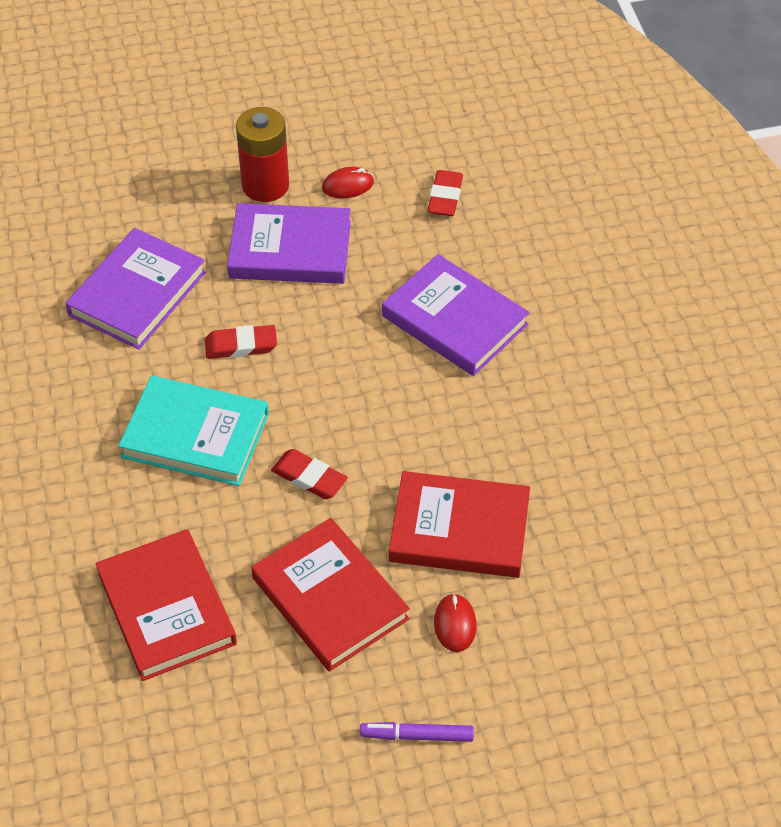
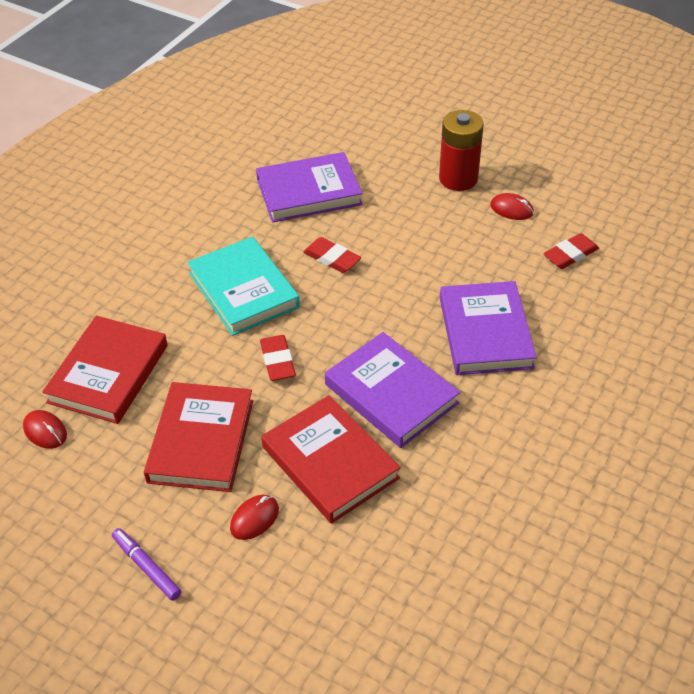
camera: 45 degrees right, 5 degrees down
purple book [227,203,351,284] -> purple book moved to [325,332,460,448]
none -> red mouse [23,410,67,449]

